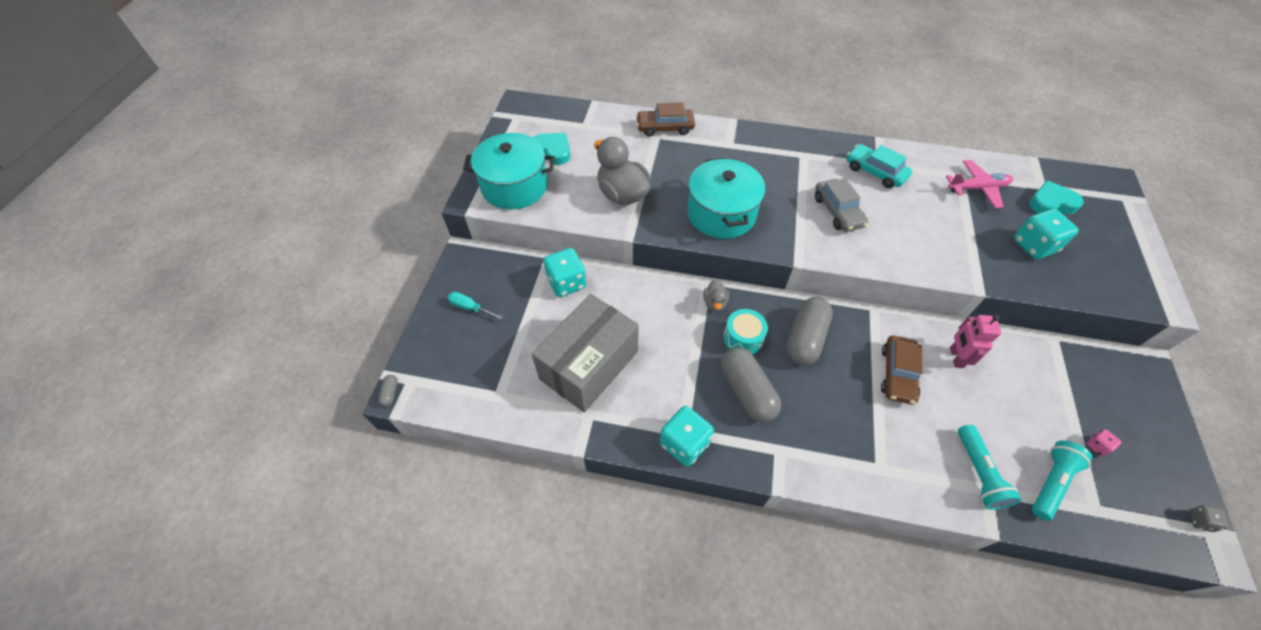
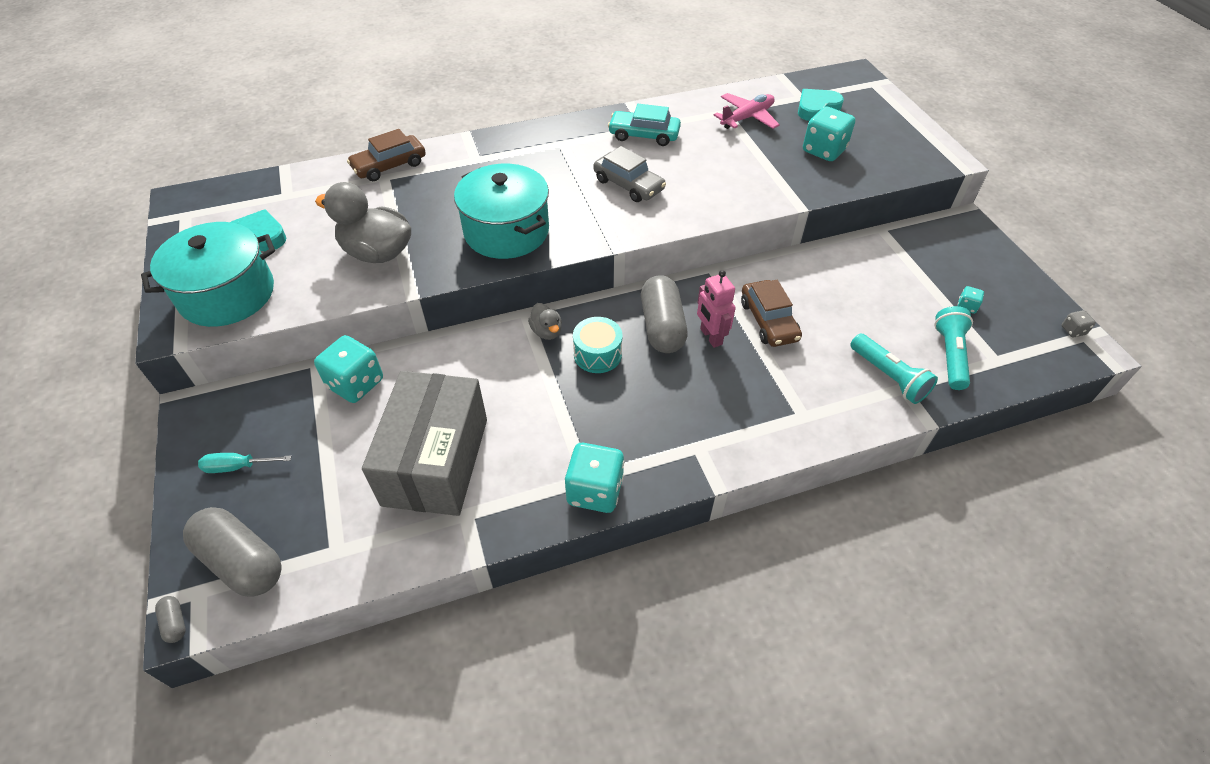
camera: 30 degrees left, 5 degrees down
grey capsule [721,347,781,422] -> grey capsule moved to [183,507,282,597]
pink robot [950,315,1001,368] -> pink robot moved to [697,270,736,348]
pink dice [1086,429,1121,456] -> turquoise dice [957,286,984,314]

